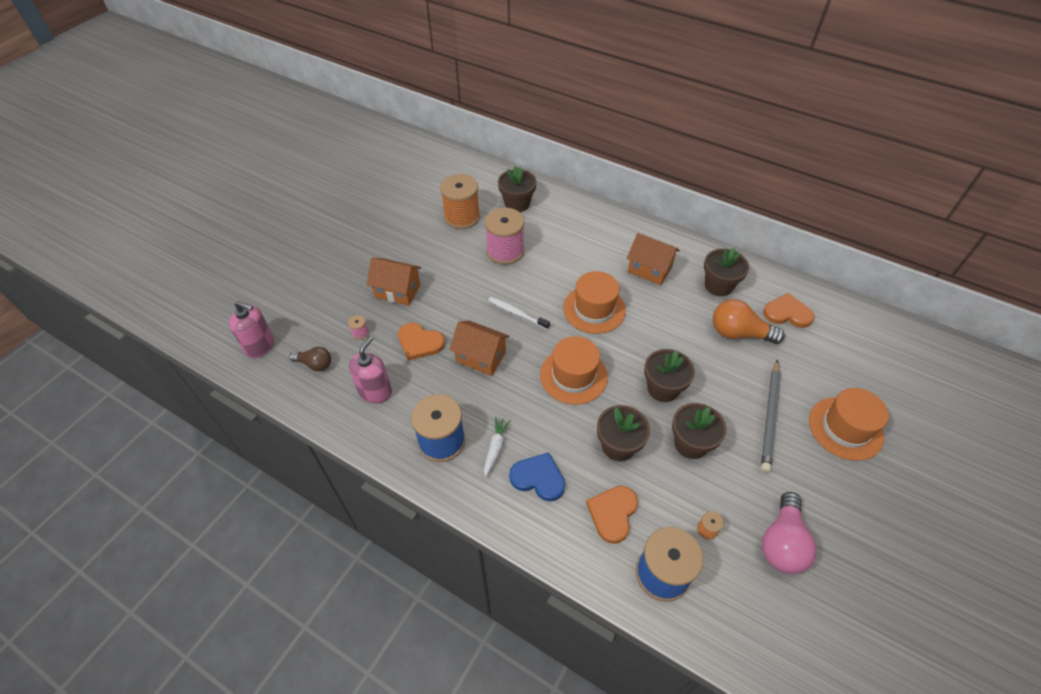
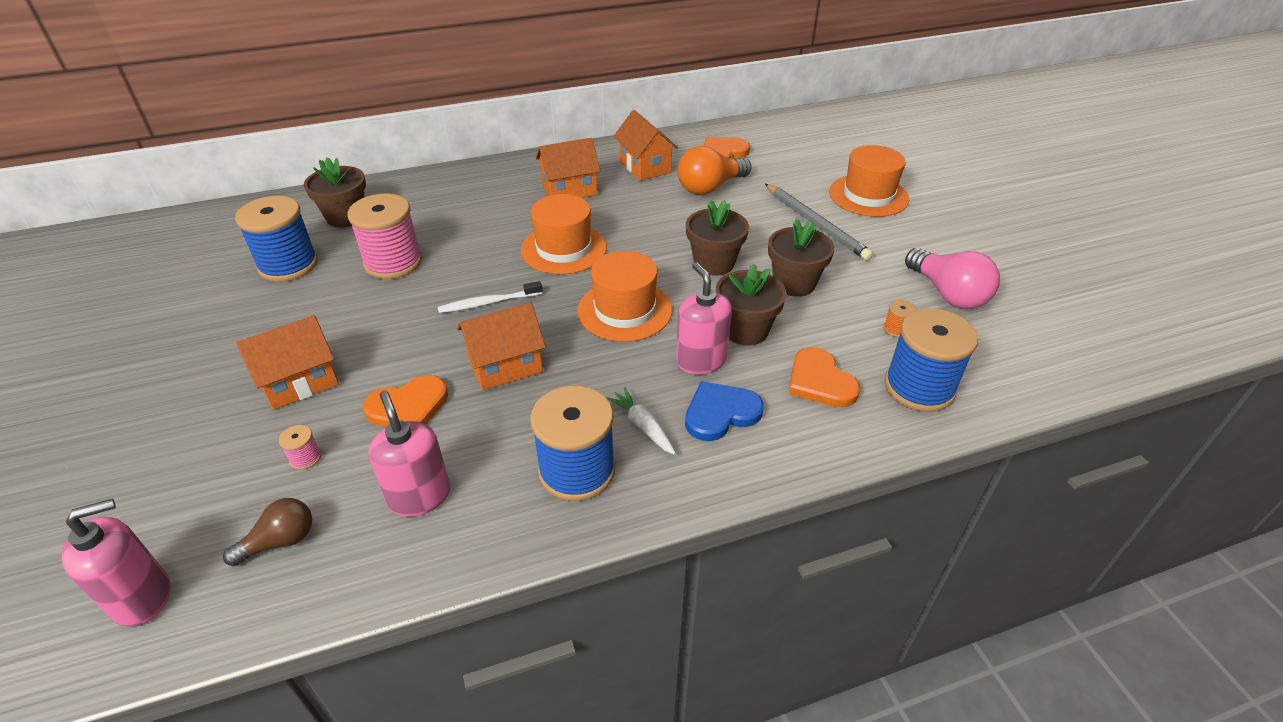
camera: 50 degrees left, 10 degrees down
orange spool [440,174,480,229] -> blue spool [235,196,318,282]
brown flower pot [704,248,749,296] -> orange house [613,110,678,181]
none -> pink soap dispenser [676,262,732,375]

